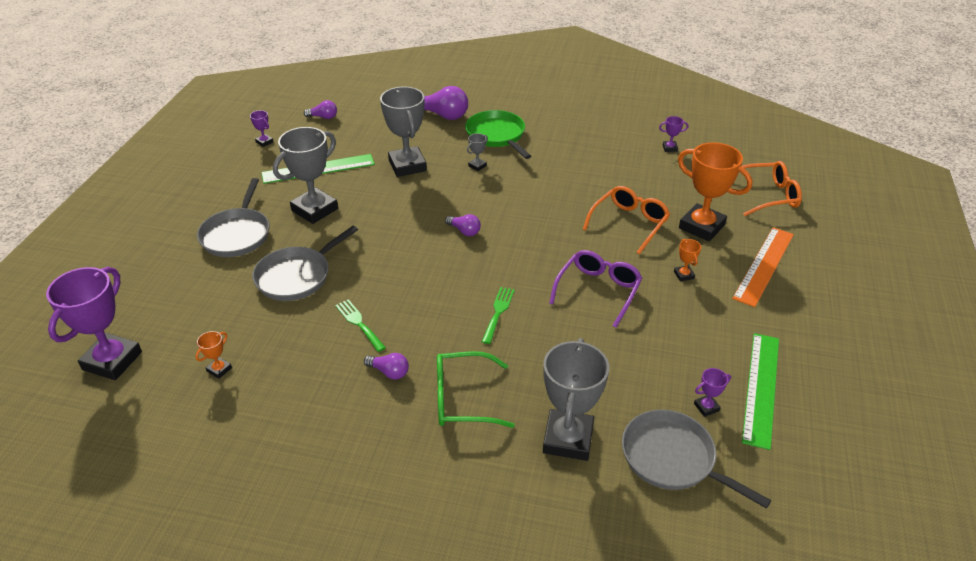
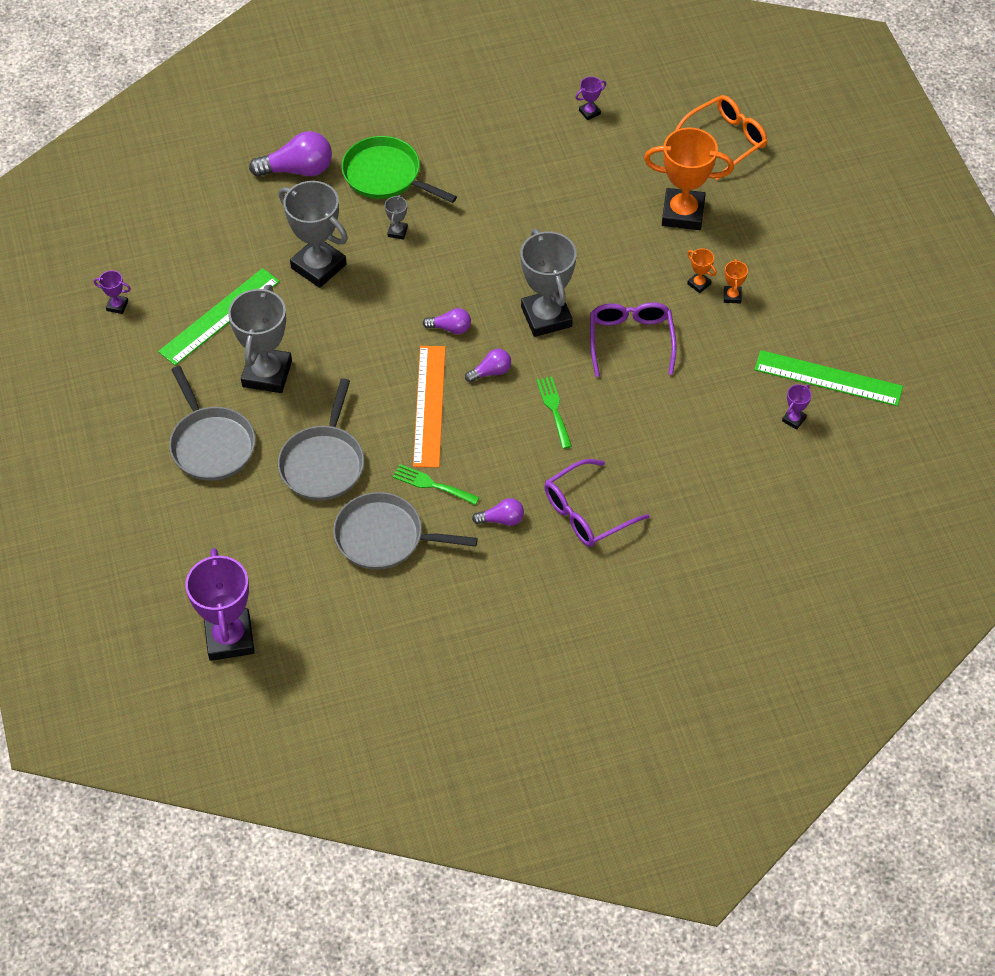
camera: 30 degrees left, 15 degrees up
orange trophy [195,331,232,379] -> orange trophy moved to [724,259,748,304]
purple light bulb [304,100,337,119] -> purple light bulb moved to [465,349,511,382]
green glasses [437,351,515,428] -> purple glasses [544,459,650,547]
grey trophy [543,338,609,461] -> grey trophy moved to [521,229,577,337]
orange glasses [583,186,670,254] -> none
grey pan [622,410,771,509] -> grey pan moved to [333,492,478,570]
orange ruler [732,227,794,307] -> orange ruler moved to [413,346,445,468]
green ruler [742,333,779,450] -> green ruler turned 60 degrees counterclockwise [754,350,903,406]

